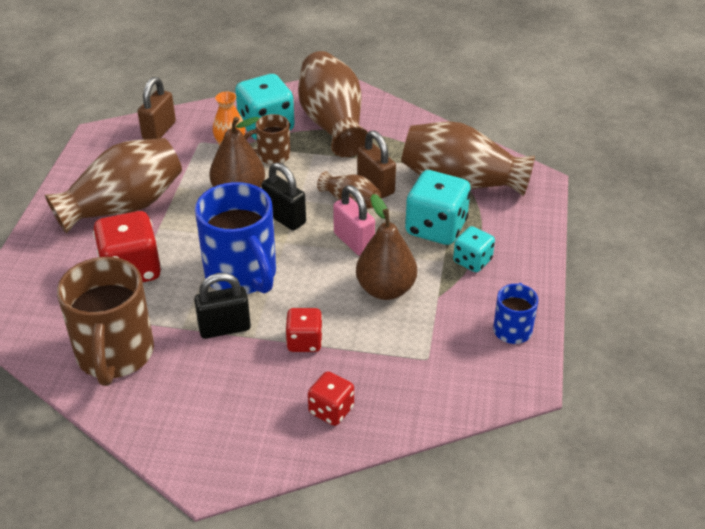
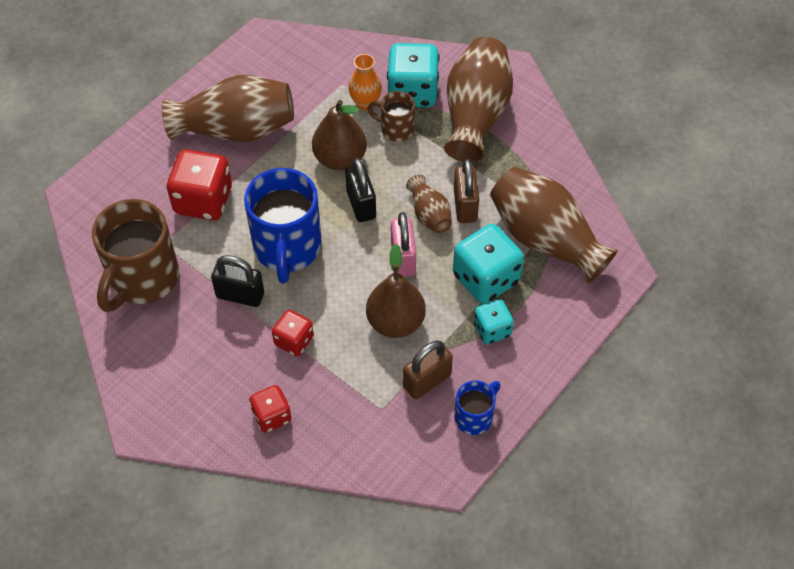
camera: 30 degrees right, 15 degrees up
brown padlock [137,77,176,139] -> brown padlock moved to [403,340,453,399]

